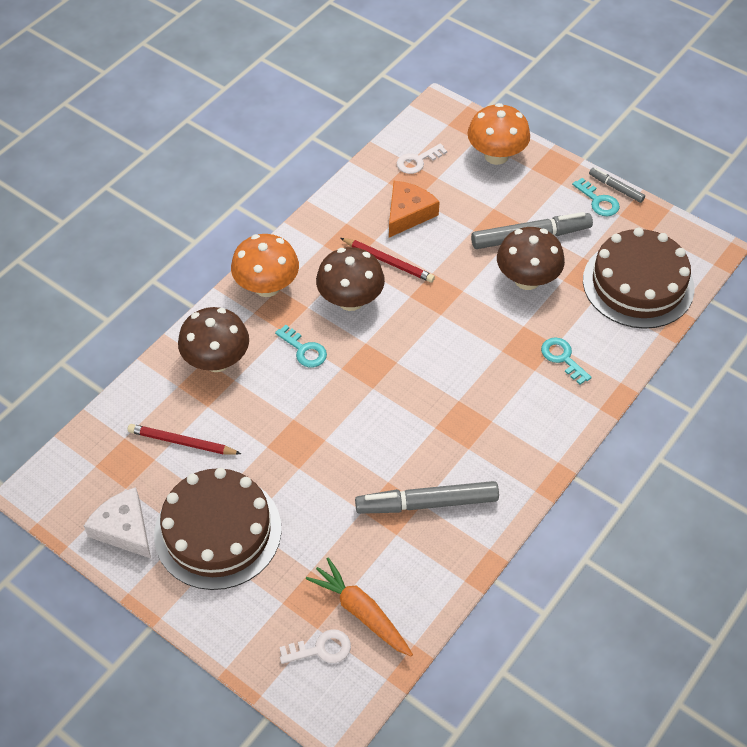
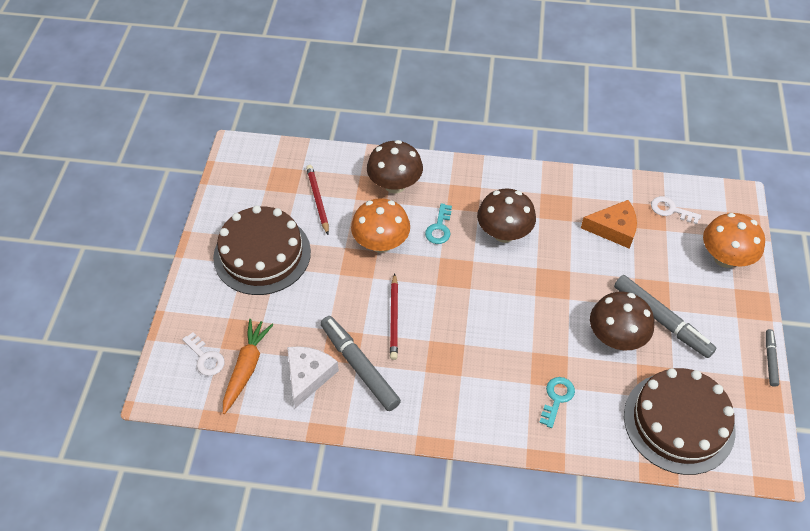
camera: 60 degrees right, 0 degrees up
white cheese [84,487,151,558] -> white cheese moved to [287,346,339,408]
orange mushroom [231,234,299,297] -> orange mushroom moved to [351,198,410,253]
red pencil [341,238,435,282] -> red pencil moved to [390,273,398,360]
turquoise key [572,178,620,216] -> none

